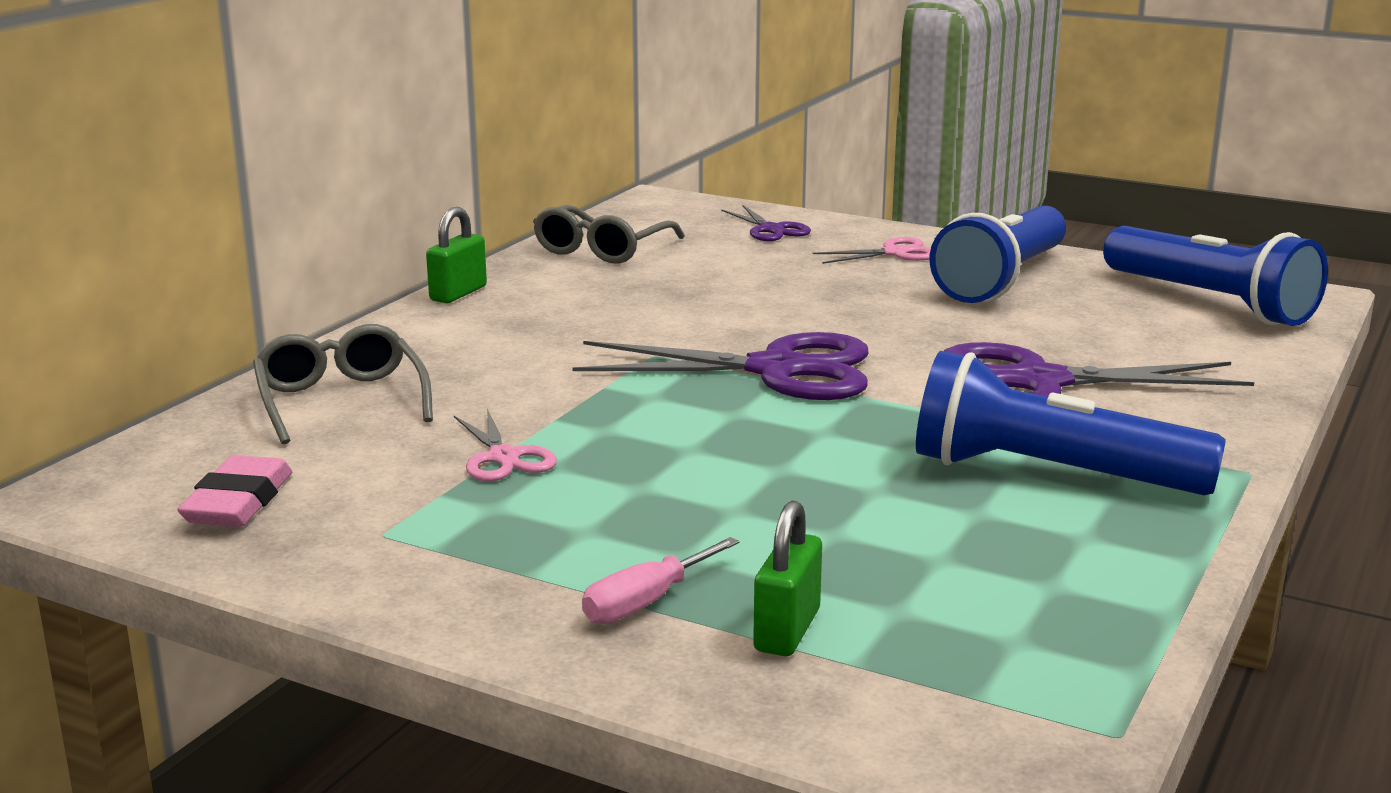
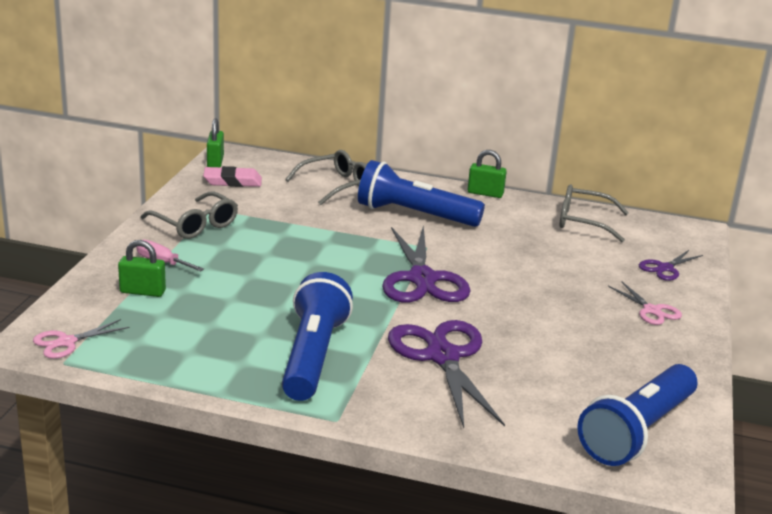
camera: 75 degrees right, 5 degrees up
pink scissors [454,409,557,481] -> pink scissors moved to [33,319,130,359]
blue flashlight [930,206,1066,303] -> blue flashlight moved to [358,160,485,227]
none -> grey glasses [140,191,238,239]
none -> green padlock [207,118,224,167]

